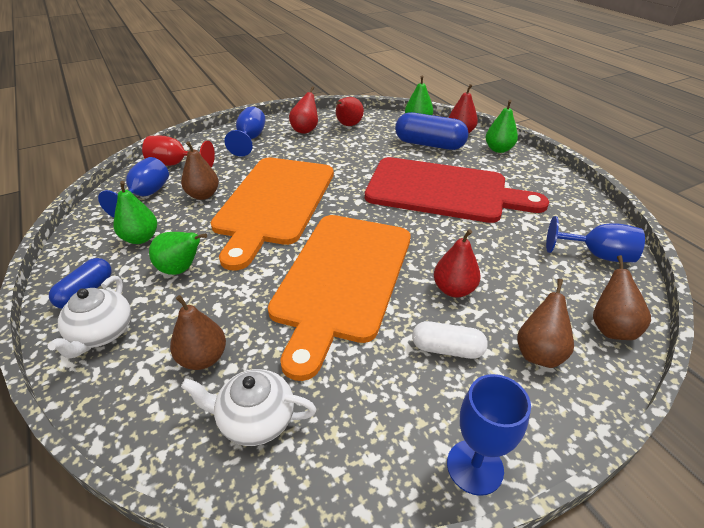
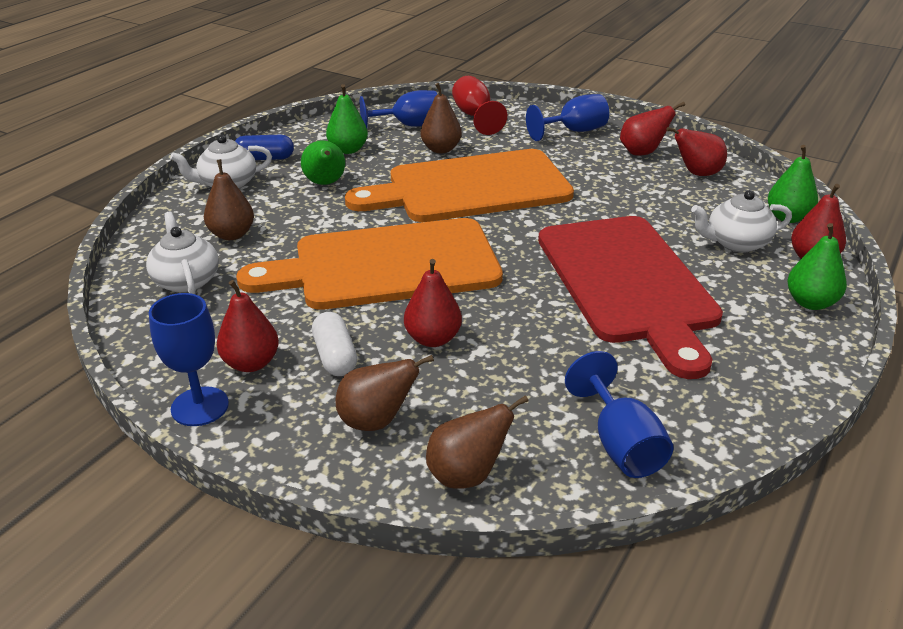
camera: 60 degrees right, 5 degrees down
blue capsule [395,112,469,150] -> white teapot [691,190,792,253]
none -> red pear [217,280,279,372]

